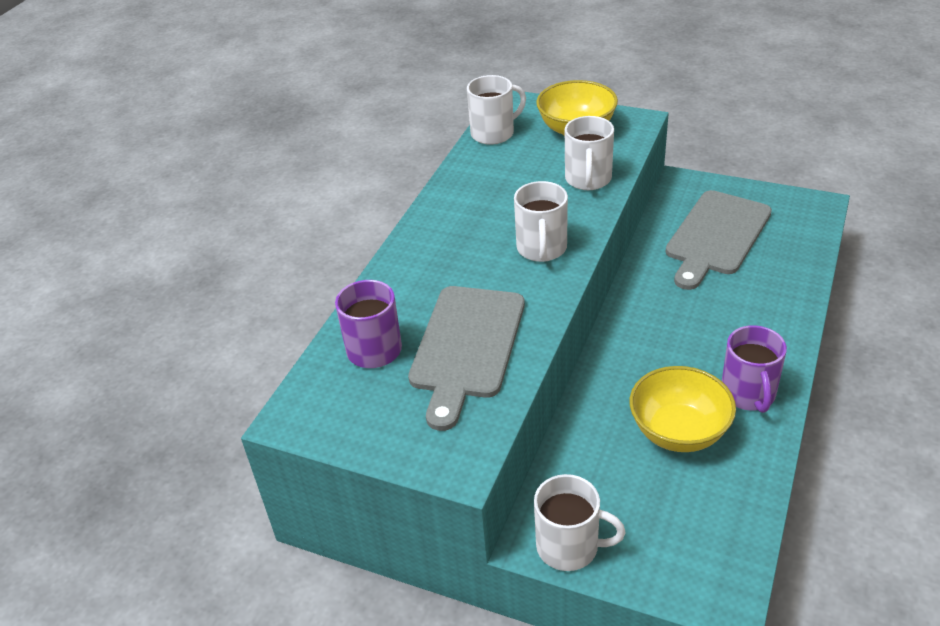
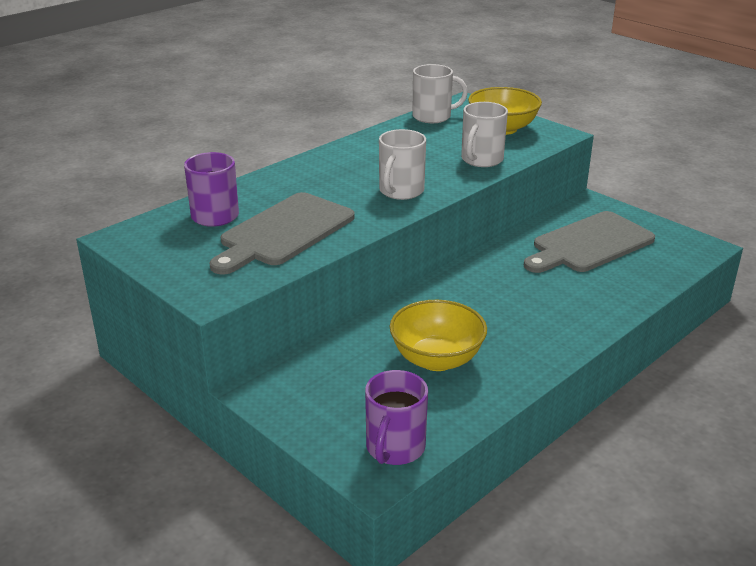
camera: 20 degrees right, 10 degrees down
white mug [534,474,625,571] -> none
purple mug [722,325,787,413] -> purple mug moved to [365,370,428,465]

